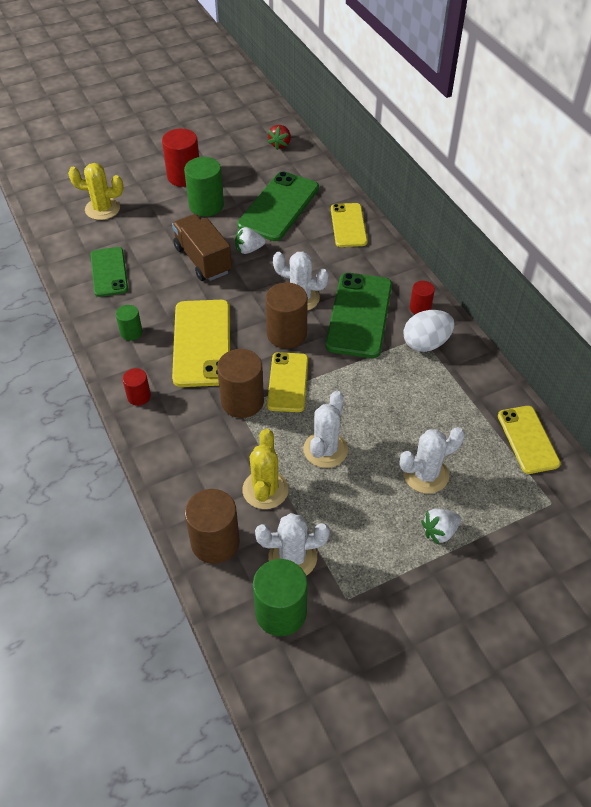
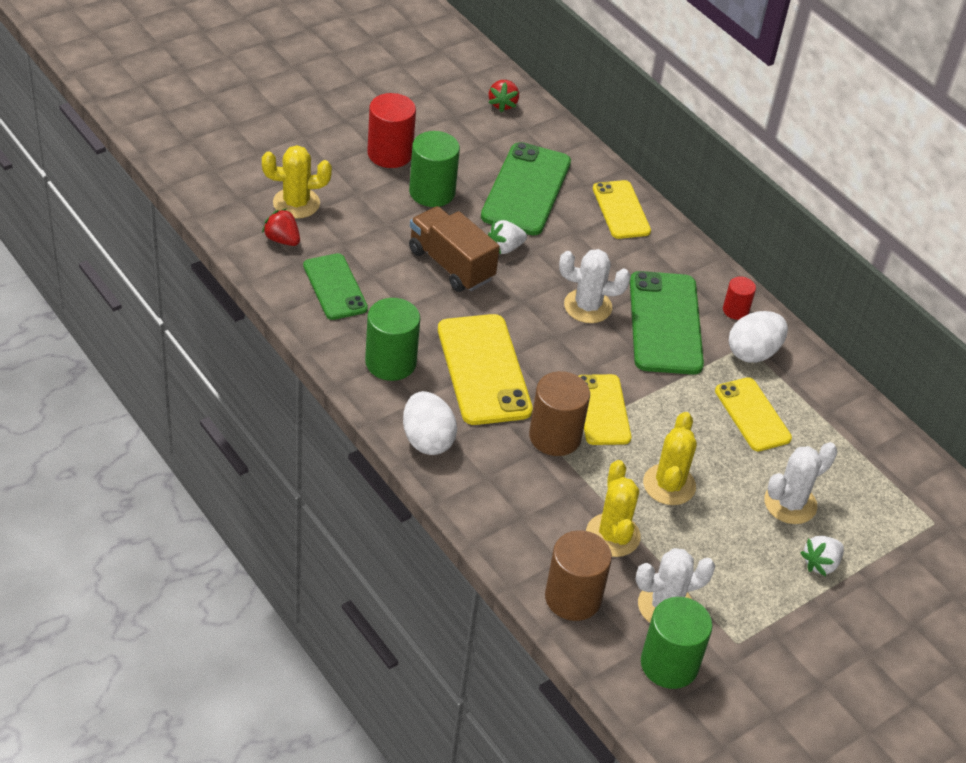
camera: 15 degrees left, 5 degrees down
green cylinder [116,305,143,341] -> green cylinder [365,298,420,381], size x1.81
red cylinder [122,368,151,406] -> white egg [403,391,457,455]
brown cylinder [265,282,308,349] -> none
white cactus [303,391,348,468] -> yellow cactus [643,412,697,505]
yellow phone [498,406,561,474] -> yellow phone moved to [715,377,792,451]
none -> red strawberry [262,208,300,246]

